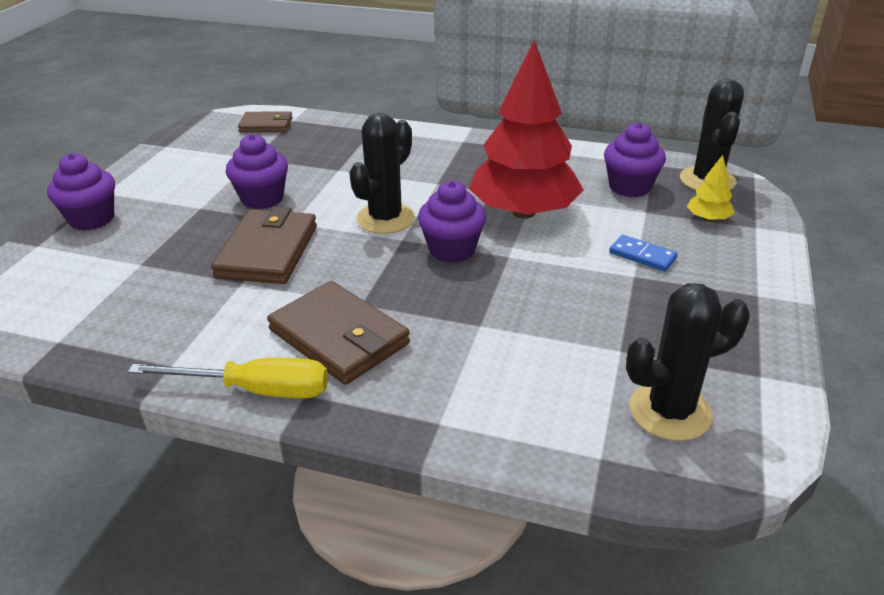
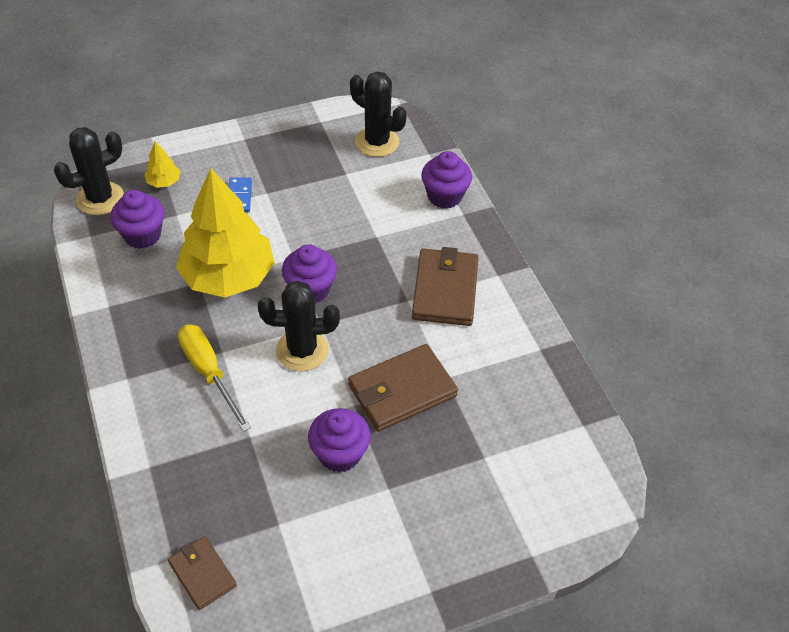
camera: 130 degrees left, 15 degrees up
purple cupcake [47,153,115,231] -> purple cupcake moved to [421,151,472,209]
yellow screwdriver [128,358,328,398] -> yellow screwdriver moved to [178,325,251,432]
red tree [469,40,584,219] -> yellow tree [176,168,275,297]

